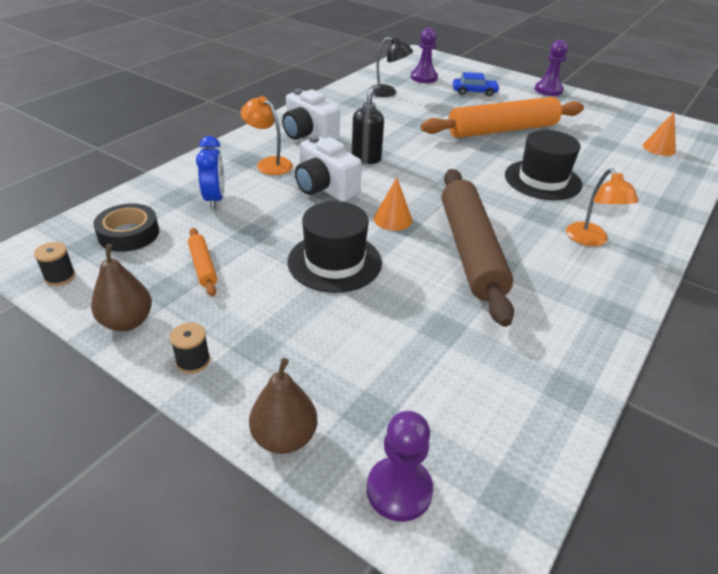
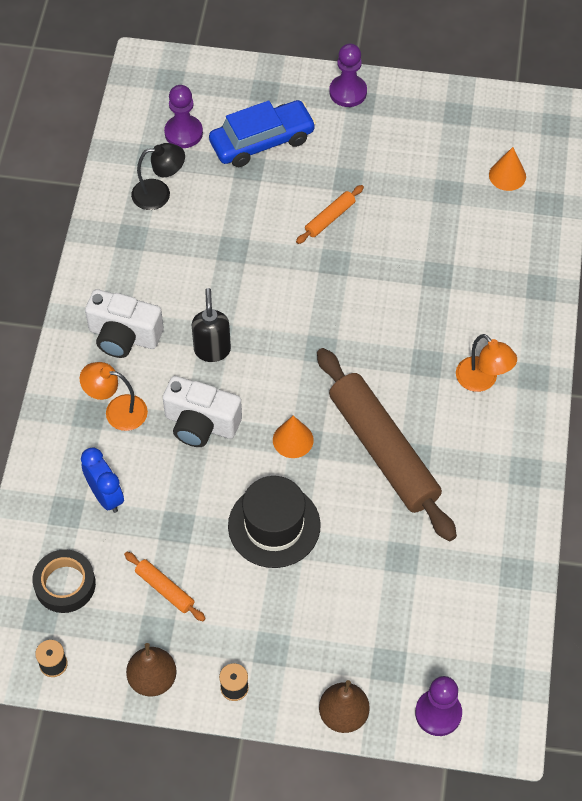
camera: 25 degrees left, 20 degrees up
orange rolling pin [421,97,584,138] -> orange rolling pin [296,185,364,244], size x0.42
blue car [453,72,500,96] -> blue car [209,100,316,167], size x1.68
black hat [505,130,582,200] -> none

